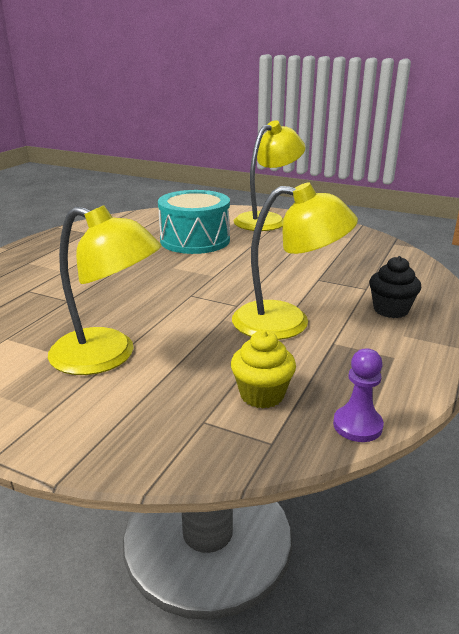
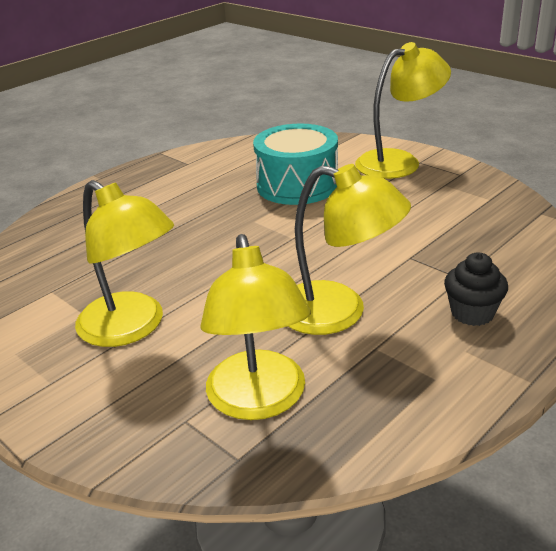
camera: 20 degrees right, 5 degrees up
yellow cupcake [231,330,296,408] -> yellow lamp [200,234,311,420]
purple pawn [333,349,384,442] -> none

